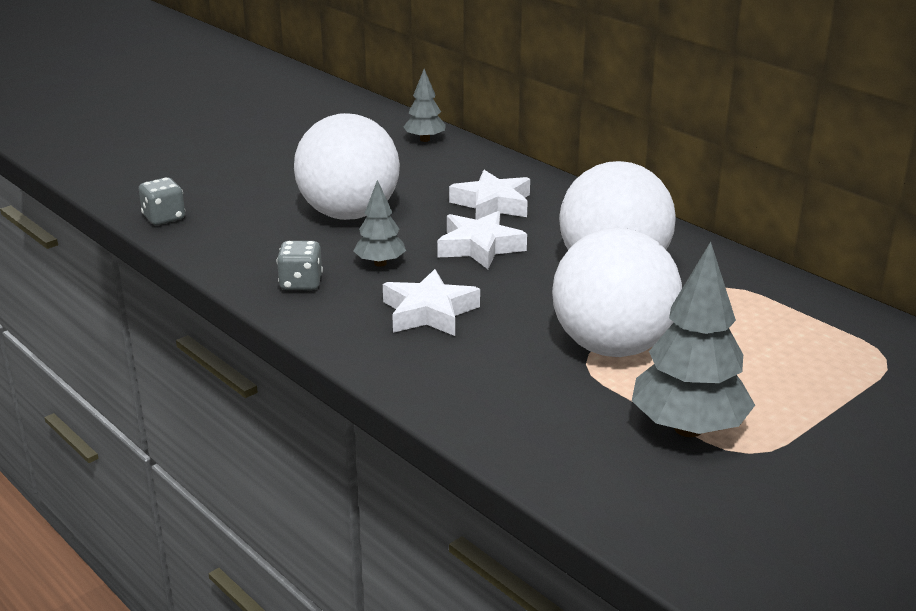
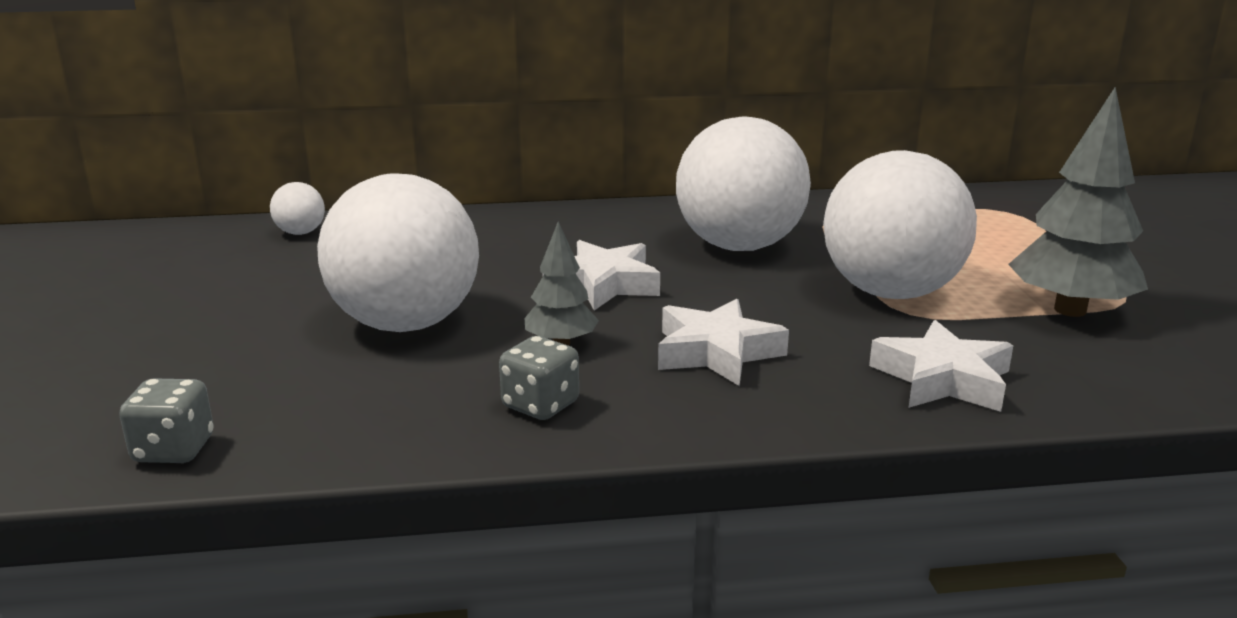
camera: 55 degrees left, 5 degrees down
grey tree [403,69,446,142] -> white ball [270,182,325,235]
white star [449,170,530,220] -> white star moved to [869,320,1013,412]

